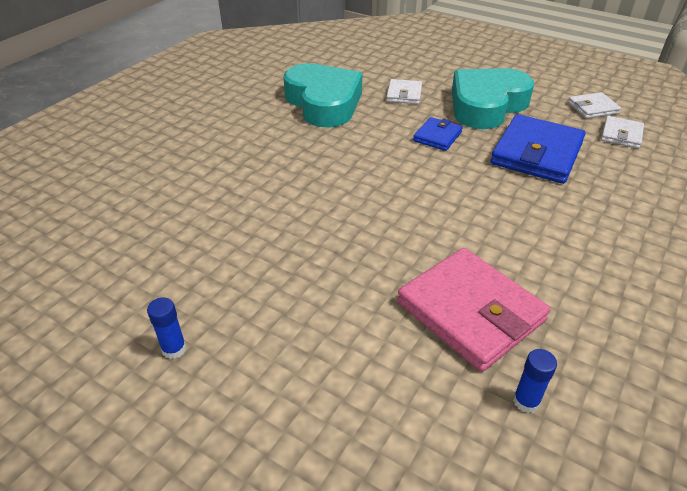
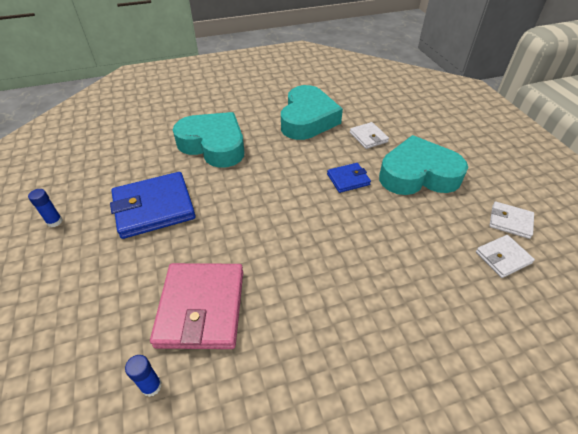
camera: 40 degrees right, 5 degrees up
white wallet [386,79,422,104] -> white wallet turned 75 degrees counterclockwise [350,122,389,149]
blue wallet [490,114,586,184] -> blue wallet moved to [110,172,195,239]
none -> turquoise heart [173,112,244,168]

